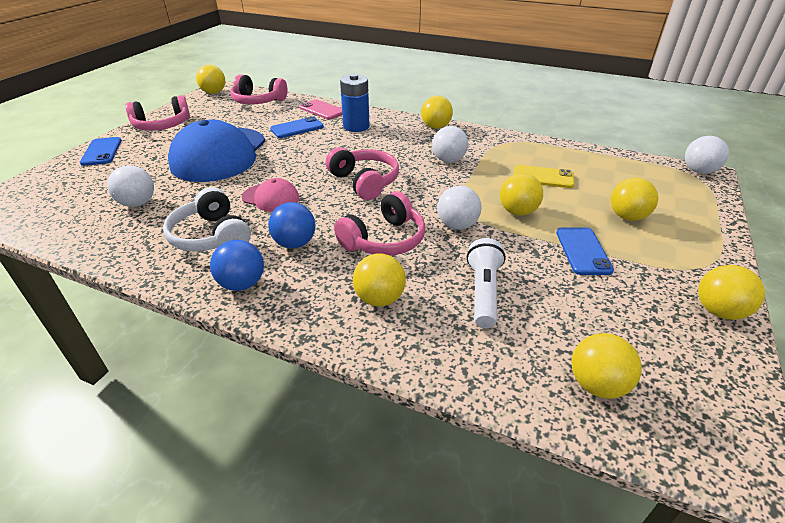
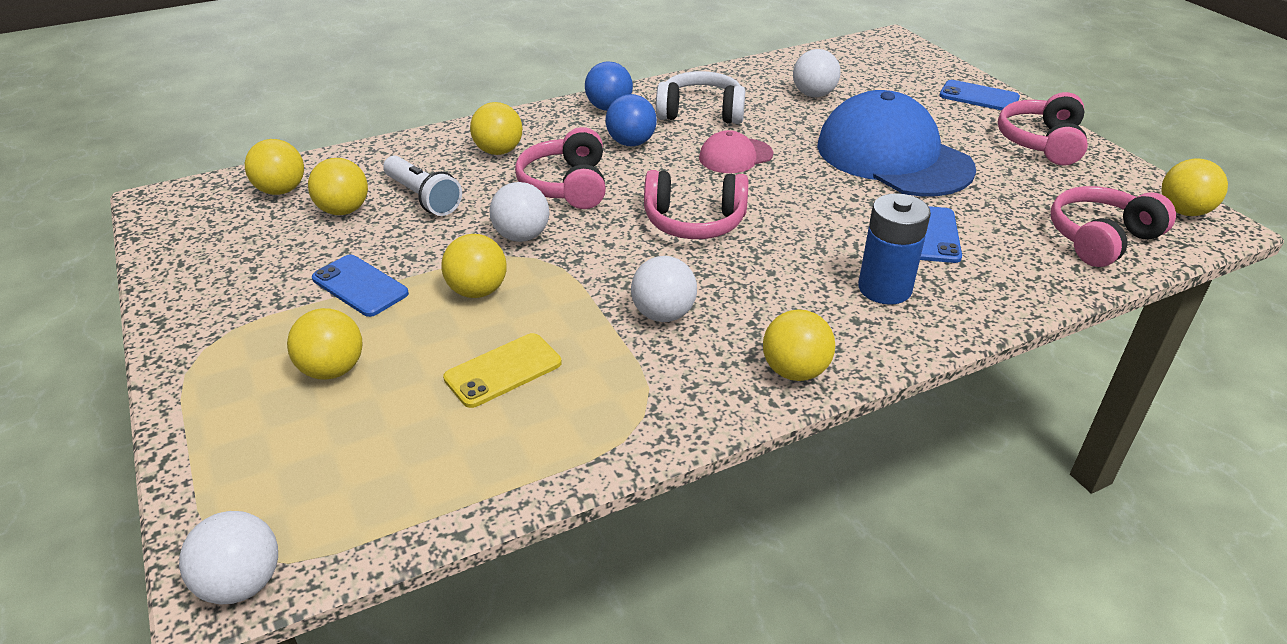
camera: 130 degrees right, 0 degrees up
pink phone [300,99,342,120] -> none
yellow ball [698,265,765,320] -> yellow ball moved to [308,158,368,215]

